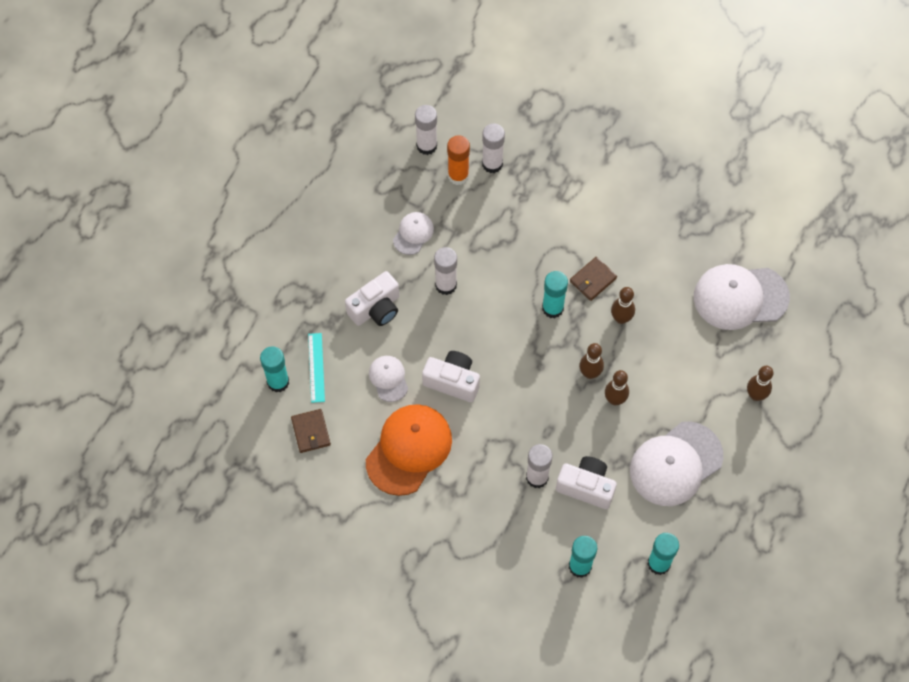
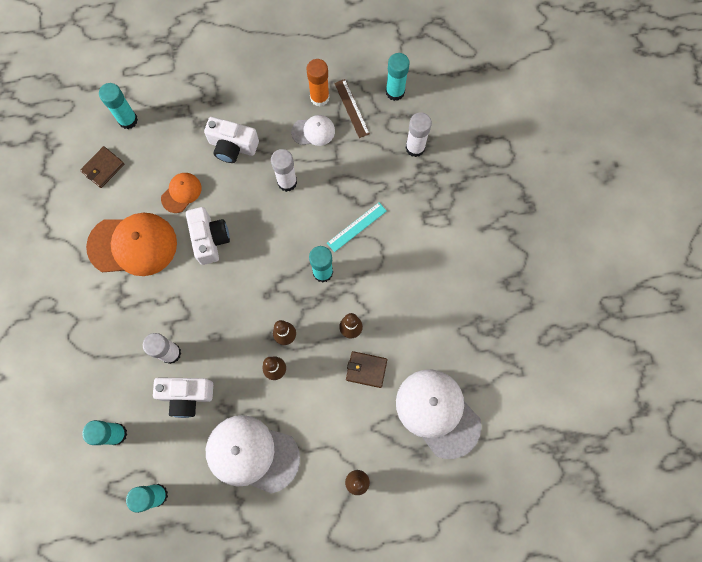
camera: 55 degrees right, 10 degrees up
turquoise ruler [308,333,325,403] -> turquoise ruler moved to [327,203,387,252]
white cap [369,356,408,402] -> orange cap [161,173,201,213]
white glue stick [415,105,437,155] -> turquoise glue stick [386,53,410,101]
orange glue stick [447,135,470,185] -> orange glue stick moved to [306,59,329,107]
white camera [556,456,617,509] -> white camera turned 105 degrees clockwise [153,377,213,418]
brown wallet [570,257,617,301] -> brown wallet moved to [346,351,387,388]
none -> brown ruler [334,79,370,138]

